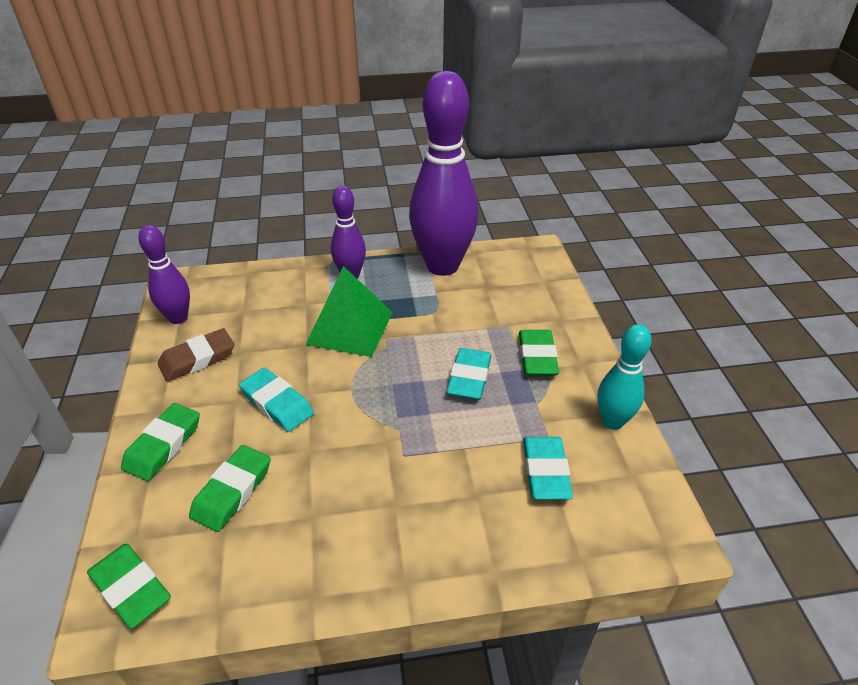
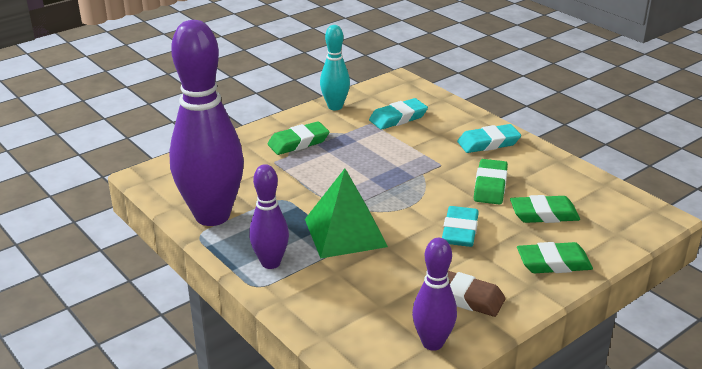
camera: 120 degrees left, 10 degrees down
green eraser [87,544,171,629] -> green eraser moved to [474,159,508,205]
turquoise eraser [447,348,491,400] -> turquoise eraser moved to [457,124,521,153]

